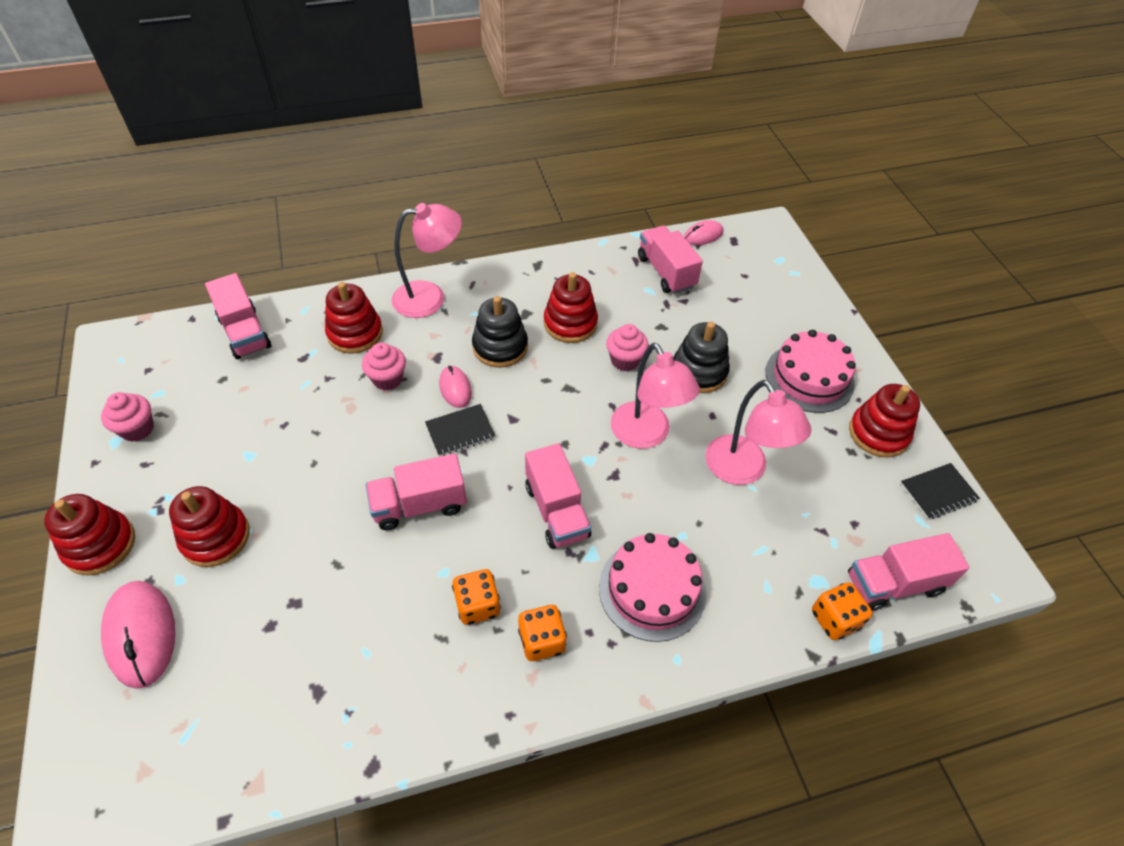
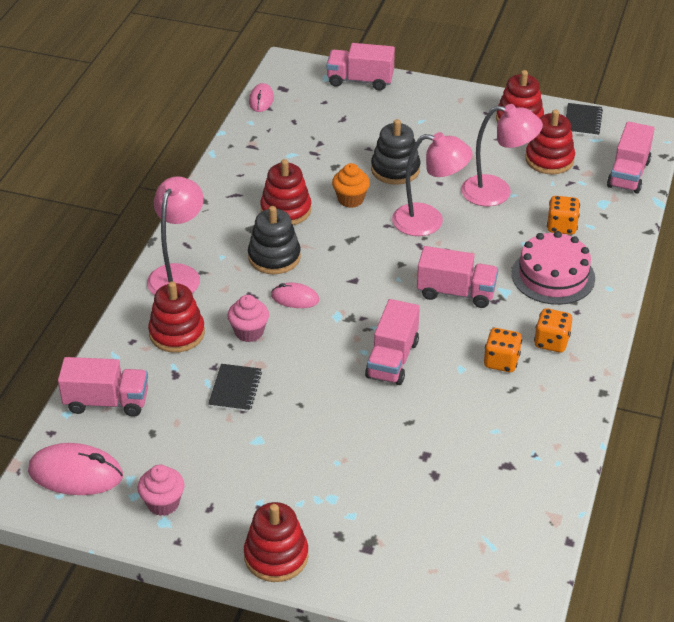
camera: 55 degrees left, 10 degrees down
pink mouse [101,581,176,689] -> pink mouse moved to [28,443,123,495]
red stacking toy [169,486,249,567] -> red stacking toy moved to [525,110,575,174]
black notebook [425,404,496,457] -> black notebook moved to [208,364,262,412]
pink cupcake [606,324,649,371] -> orange cupcake [332,163,370,208]
pink truck [638,226,703,294] -> pink truck moved to [327,43,395,91]
pink cake [765,330,856,413] -> none
orange dice [812,582,872,640] -> orange dice moved to [547,196,580,235]

